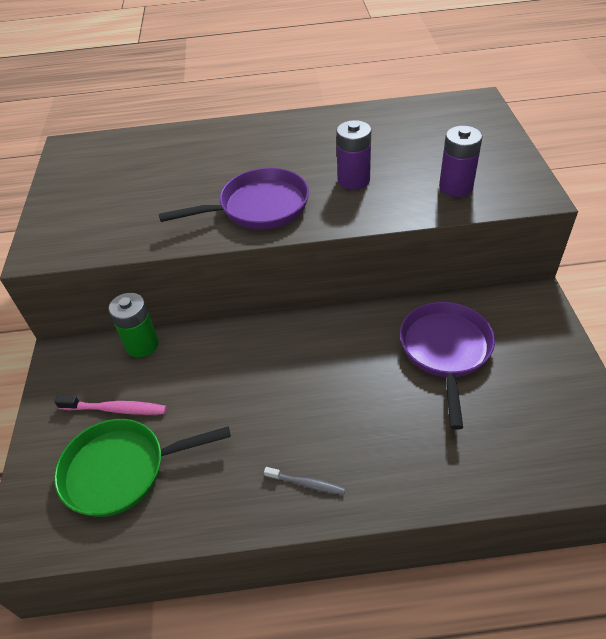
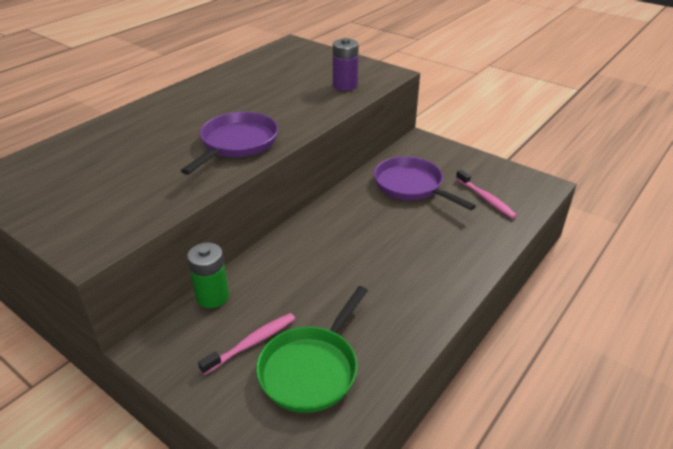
camera: 50 degrees left, 10 degrees down
grey toothbrush [264,467,345,495] -> none
purple battery [336,120,371,190] -> none
none -> pink toothbrush [456,170,517,219]

